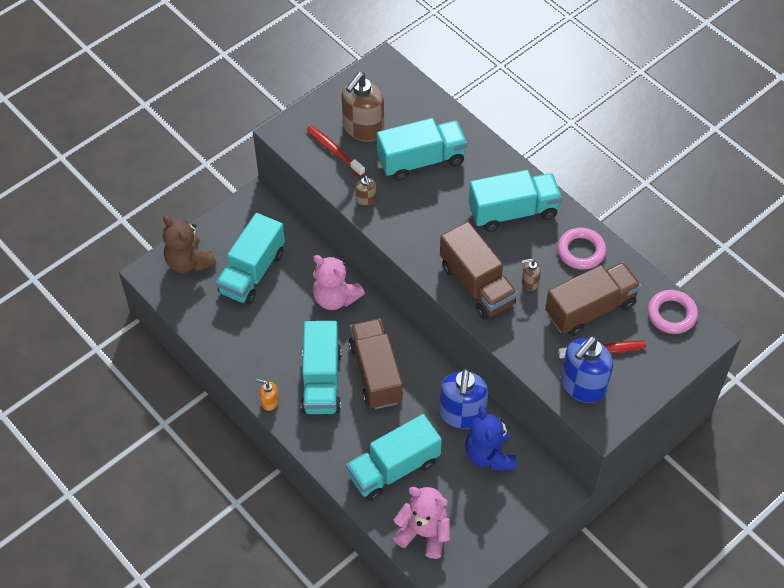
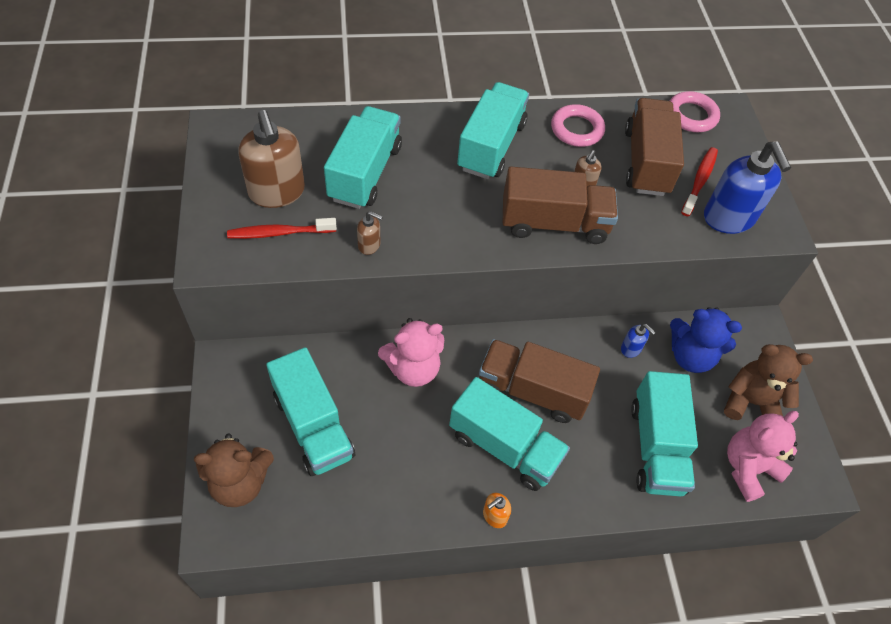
camera: 60 degrees left, 0 degrees up
blue soap dispenser [439,369,488,429] -> blue soap dispenser [621,324,656,358], size x0.46
none -> brown teddy bear [724,344,813,420]

